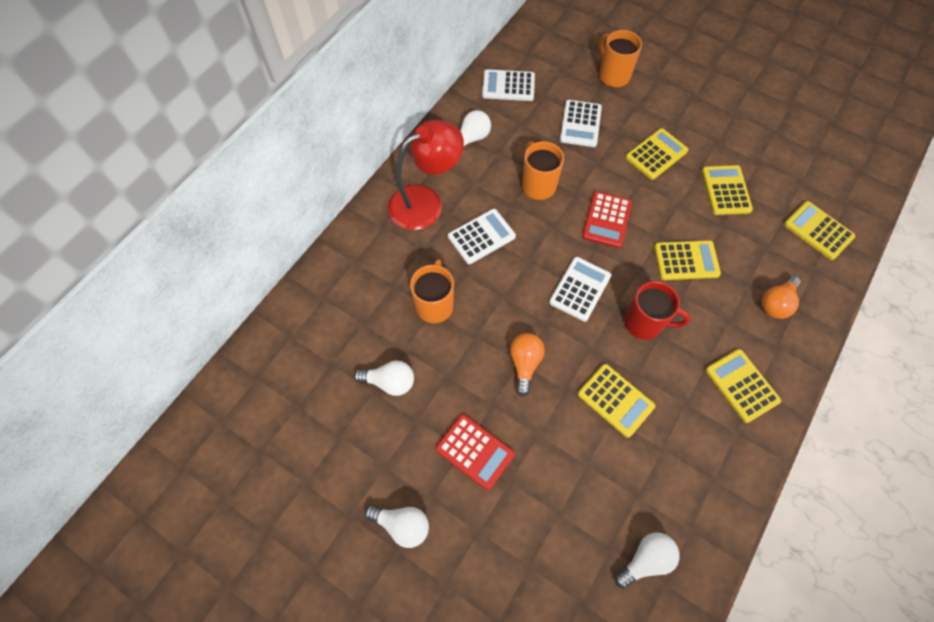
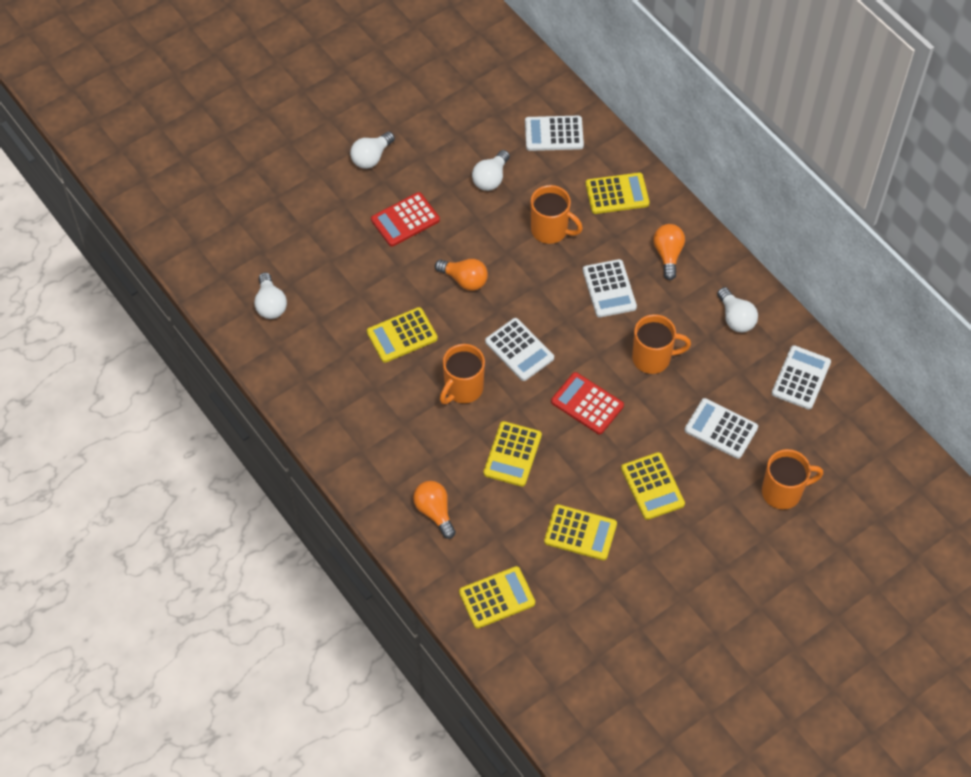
camera: 110 degrees right, 5 degrees down
red lamp [388,120,464,230] -> orange light bulb [653,224,685,280]
red mug [624,281,691,340] -> orange mug [440,344,485,404]
yellow calculator [706,349,781,423] -> yellow calculator moved to [585,173,650,214]
none -> white calculator [525,116,584,151]

